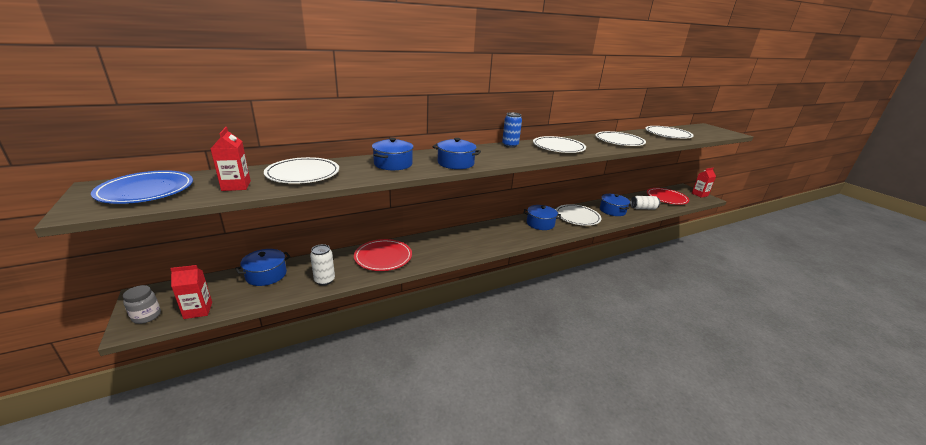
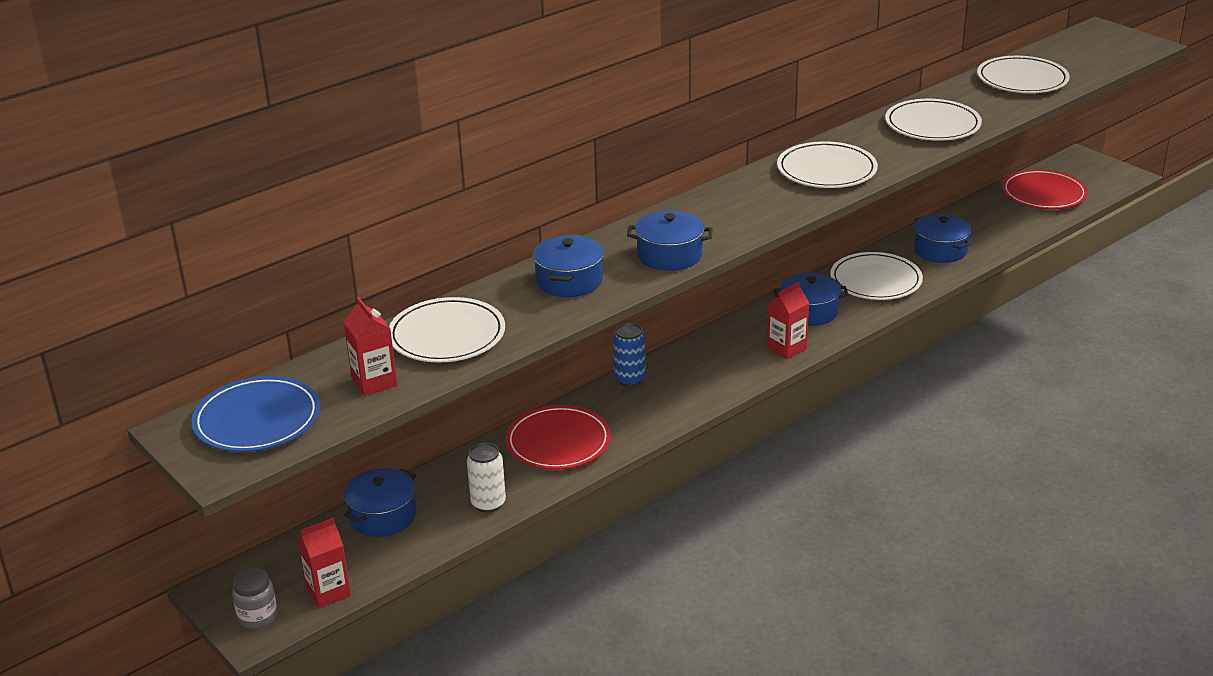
camera: 10 degrees left, 5 degrees up
blue can [502,112,522,148] -> blue can moved to [613,323,646,387]
white can [630,196,660,209] -> none
red carton [692,168,716,198] -> red carton moved to [767,282,809,359]

